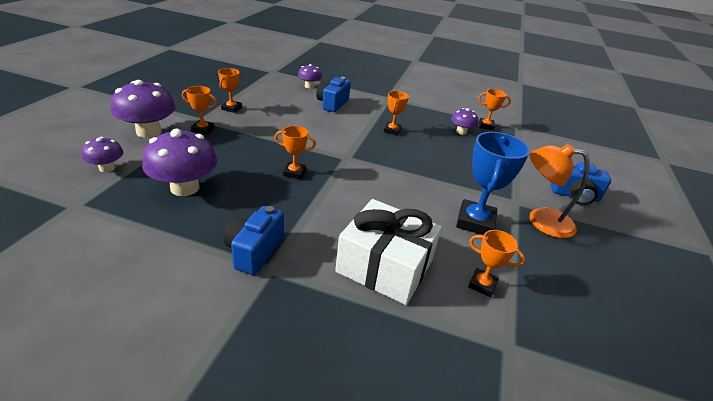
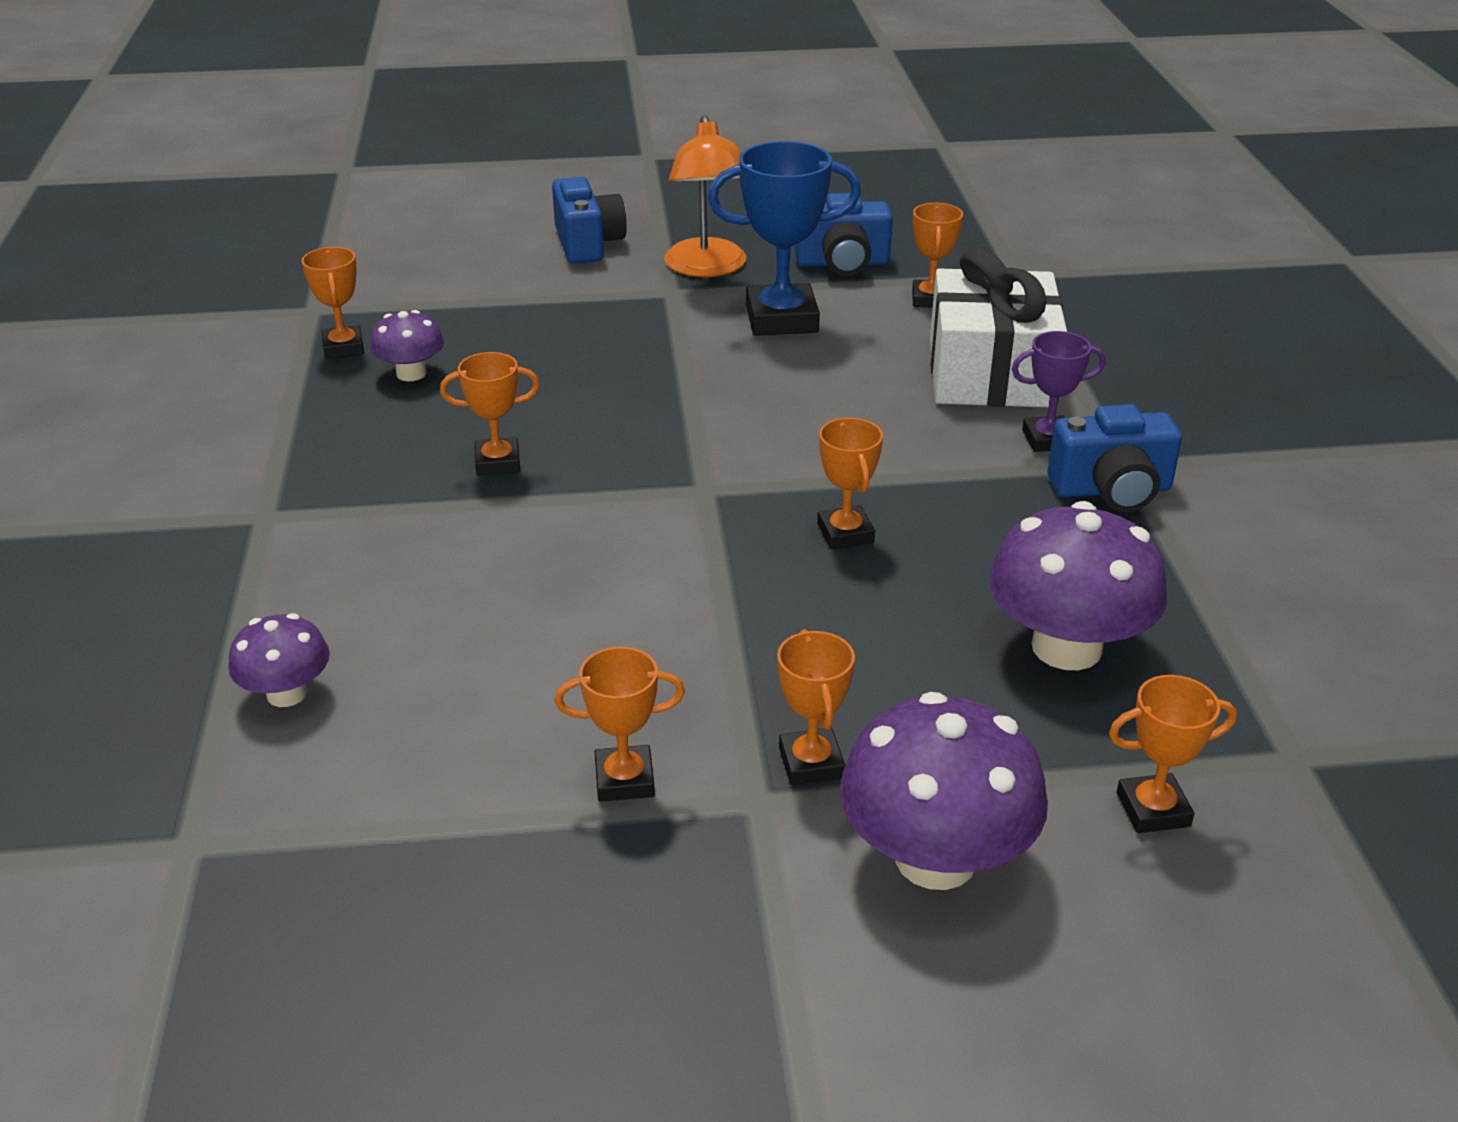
camera: 110 degrees left, 0 degrees up
purple mushroom [82,137,124,172] -> orange trophy [1109,675,1237,833]
blue camera [316,77,351,112] -> blue camera moved to [794,193,893,276]
none -> purple trophy [1012,331,1106,452]

